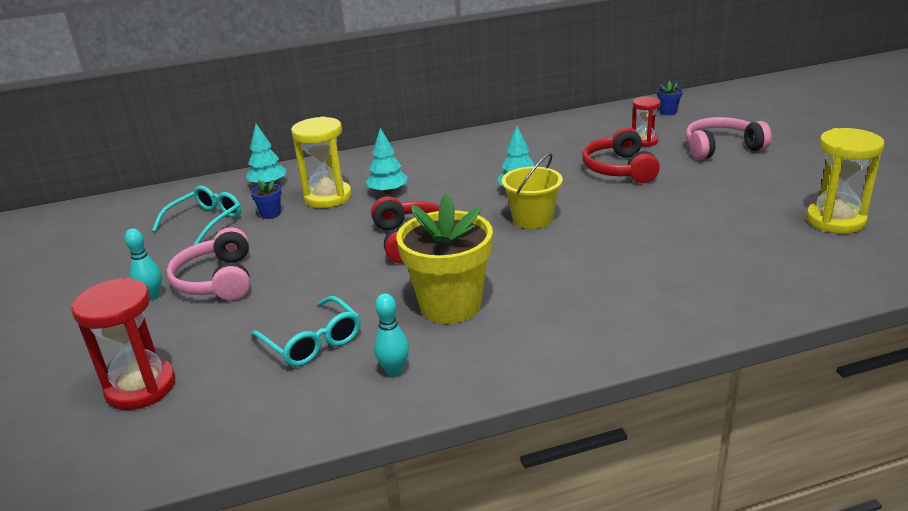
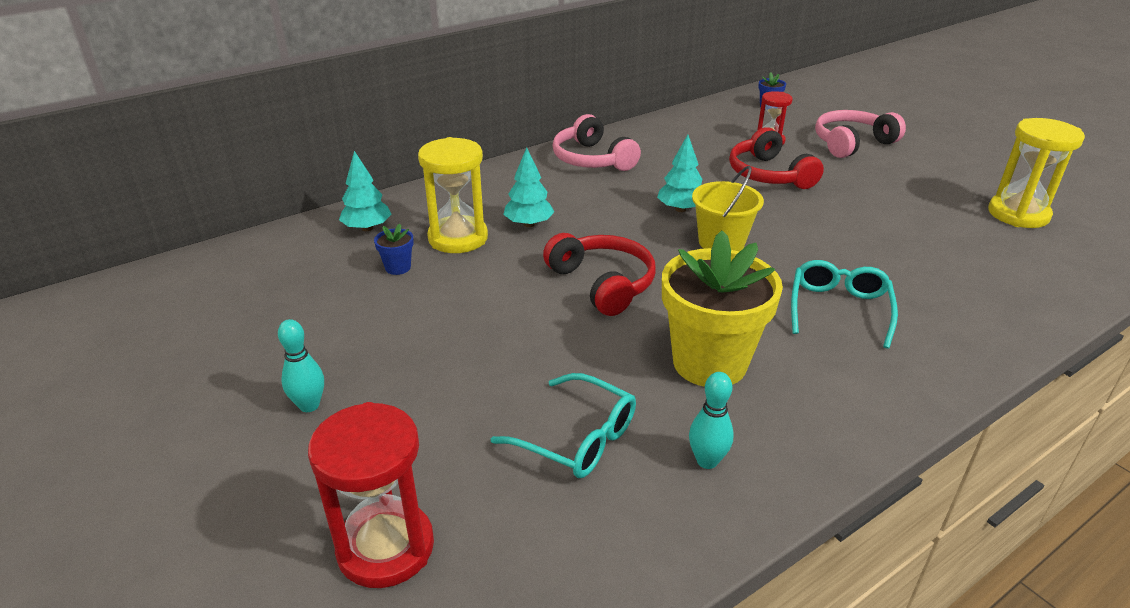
camera: 20 degrees left, 5 degrees up
turquoise glasses [152,186,241,244] -> turquoise glasses moved to [791,260,898,349]
pink headphones [167,227,250,301] -> pink headphones moved to [552,114,641,171]

